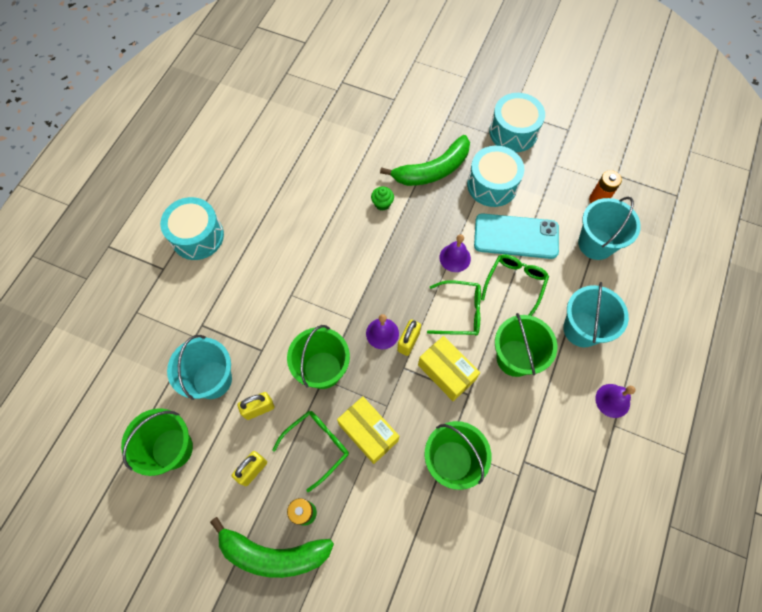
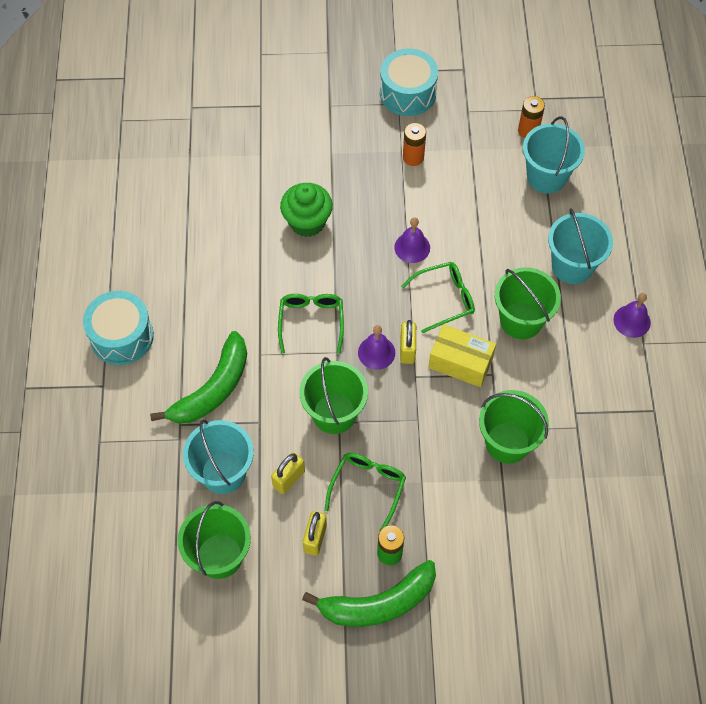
camera: 25 degrees left, 5 degrees down
yellow box [337,396,399,464] -> none
green cupcake [371,187,394,211] -> green cupcake [280,183,333,237], size x1.93
green banana [380,135,470,186] -> green banana moved to [150,331,247,423]
turquoise drum [467,146,524,207] -> orange battery [403,123,426,166]
turquoise phone [474,213,559,259] -> none
green glasses [481,255,549,316] -> green glasses moved to [278,294,344,354]

